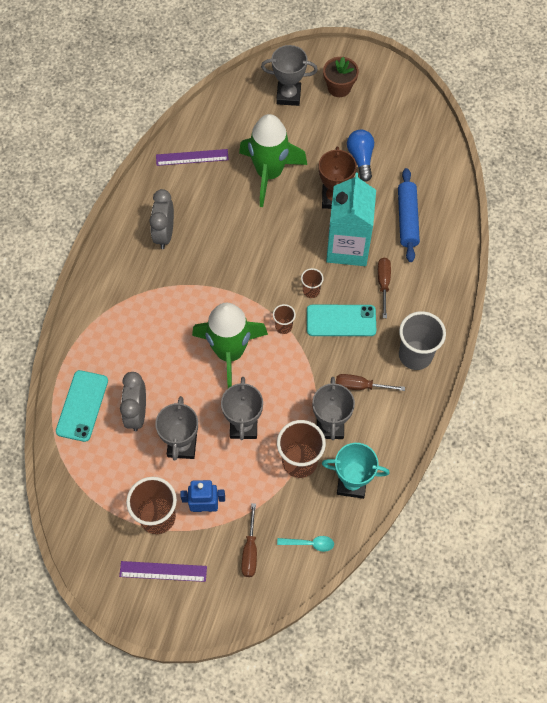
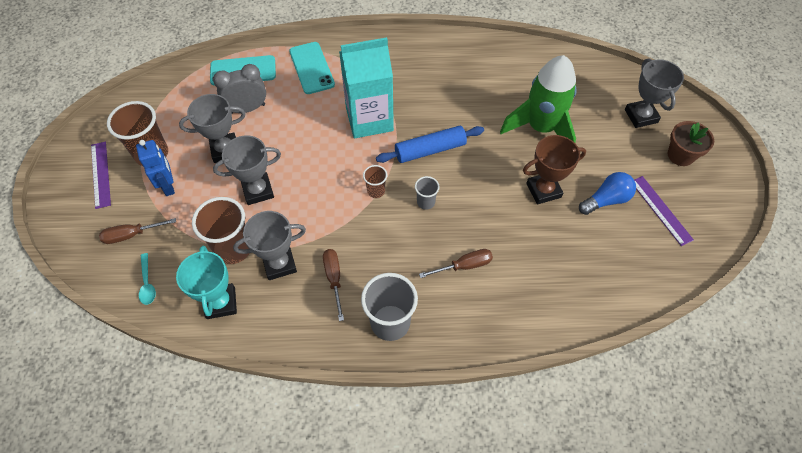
camera: 70 degrees right, 5 degrees down
grey clock [149,189,174,249] -> none
purple ruler [156,149,229,166] -> purple ruler moved to [634,176,694,246]
green rocket [192,303,268,388] -> none
brown cup [301,268,324,298] -> grey cup [415,176,440,210]
turquoise phone [307,305,376,336] -> turquoise phone moved to [289,42,335,94]
turquoise carton [326,173,376,266] -> turquoise carton moved to [339,37,394,138]
blue rolling pin [398,168,420,262] -> blue rolling pin moved to [376,126,484,163]

